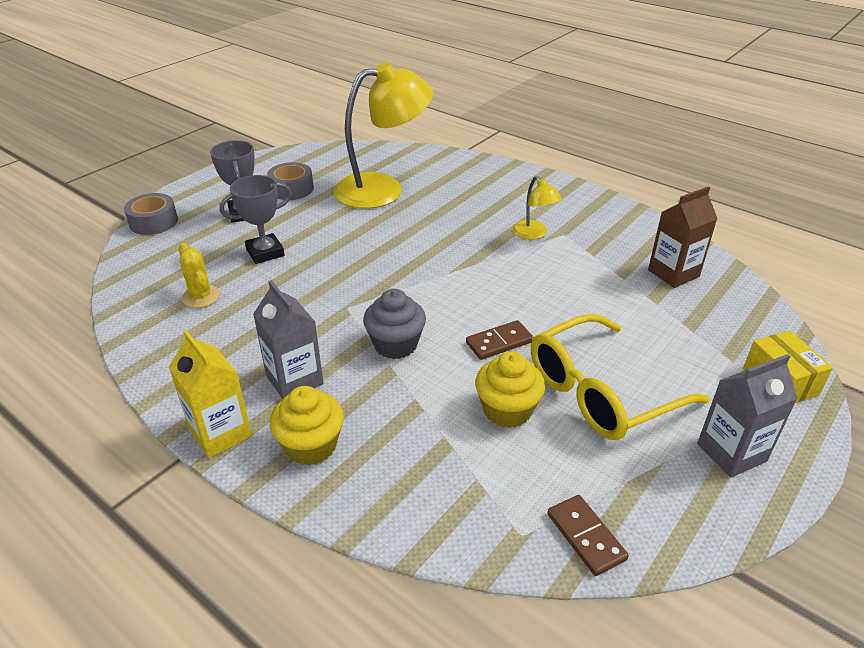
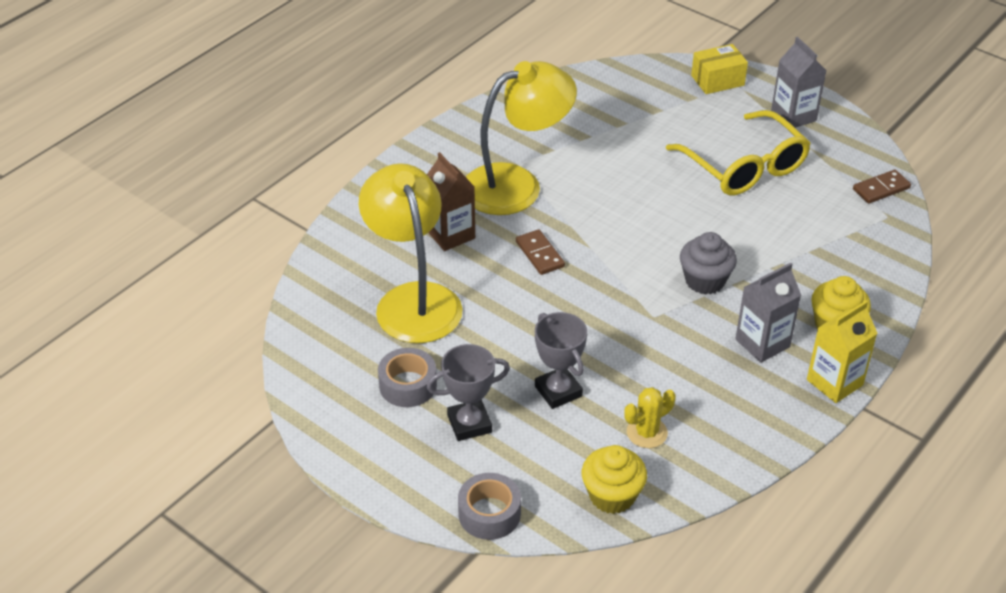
camera: 90 degrees left, 5 degrees up
brown domino [466,320,533,360] -> brown domino moved to [516,230,565,275]
yellow cupcake [475,352,545,428] -> yellow cupcake moved to [582,445,647,514]
yellow lamp [513,176,562,240] -> yellow lamp [466,61,577,215], size x2.16
brown carton [648,187,718,288] -> brown carton moved to [427,152,475,251]

